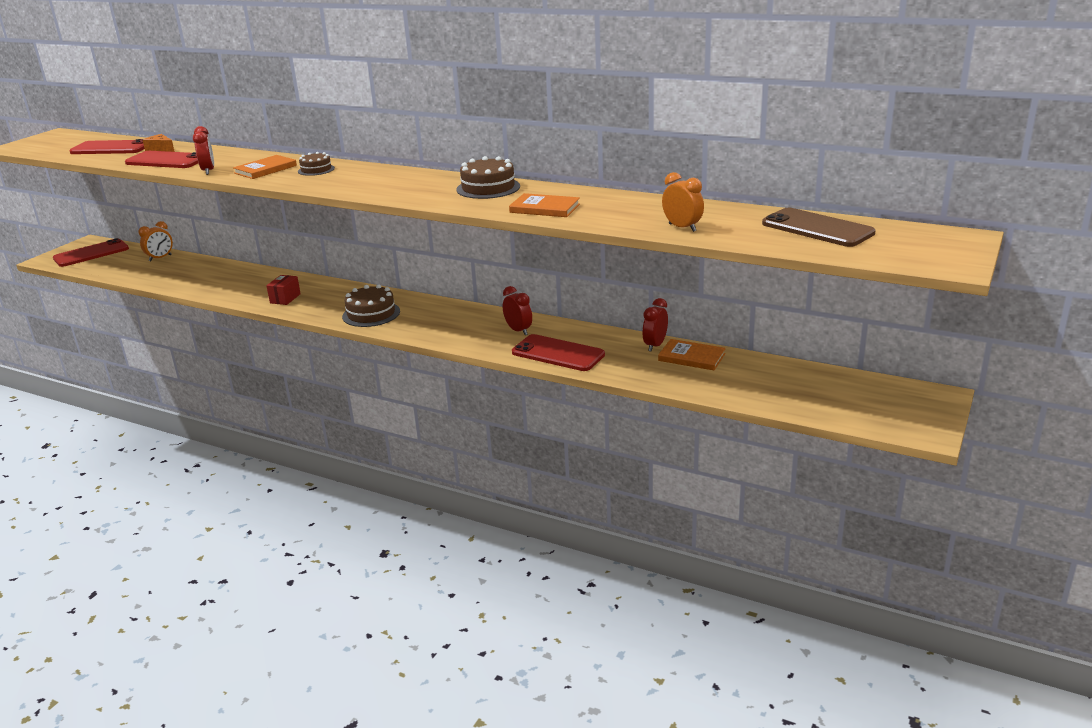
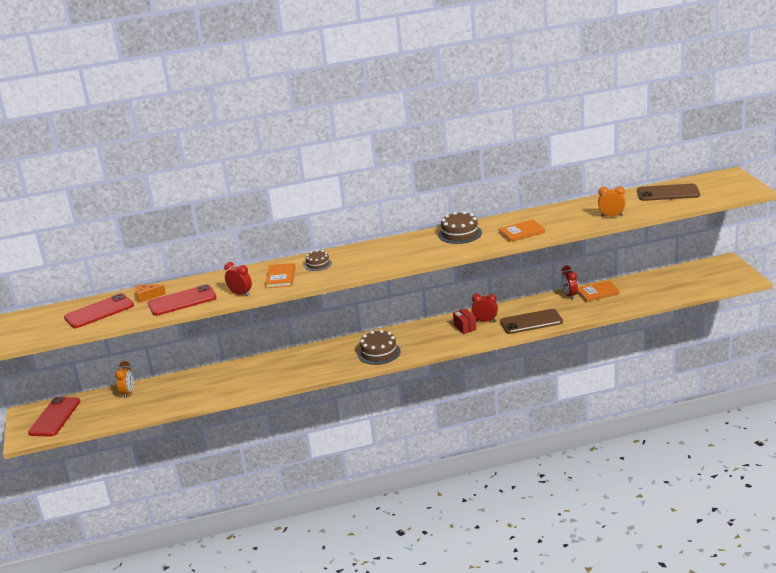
camera: 40 degrees left, 0 degrees up
red box [266,275,301,305] -> red box moved to [453,309,477,334]
red phone [512,334,605,371] -> brown phone [500,309,563,334]

